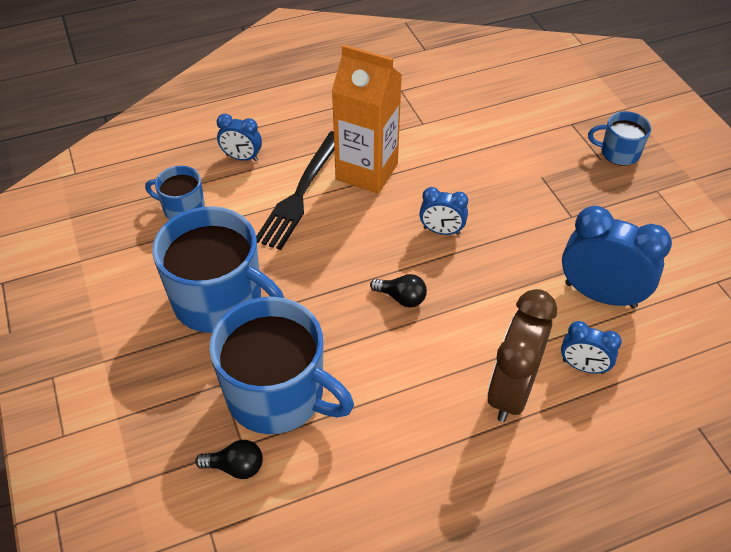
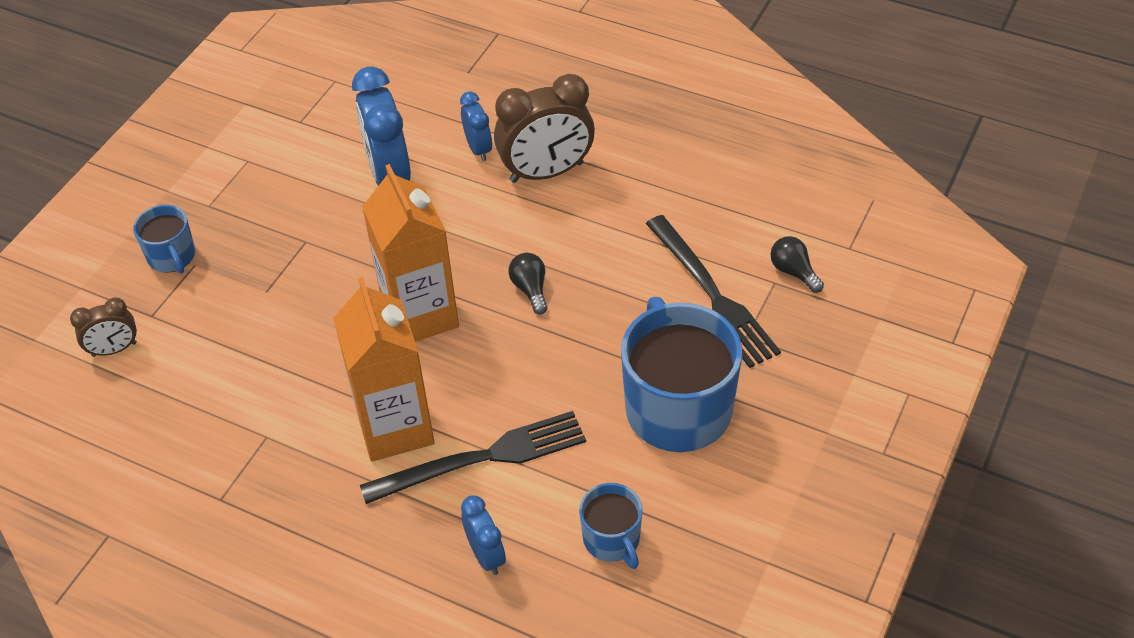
camera: 130 degrees left, 0 degrees up
blue mug [209,297,354,434] -> black fork [646,215,781,368]
blue clock [419,187,468,235] -> orange carton [362,164,459,342]
none -> brown clock [70,297,137,357]

